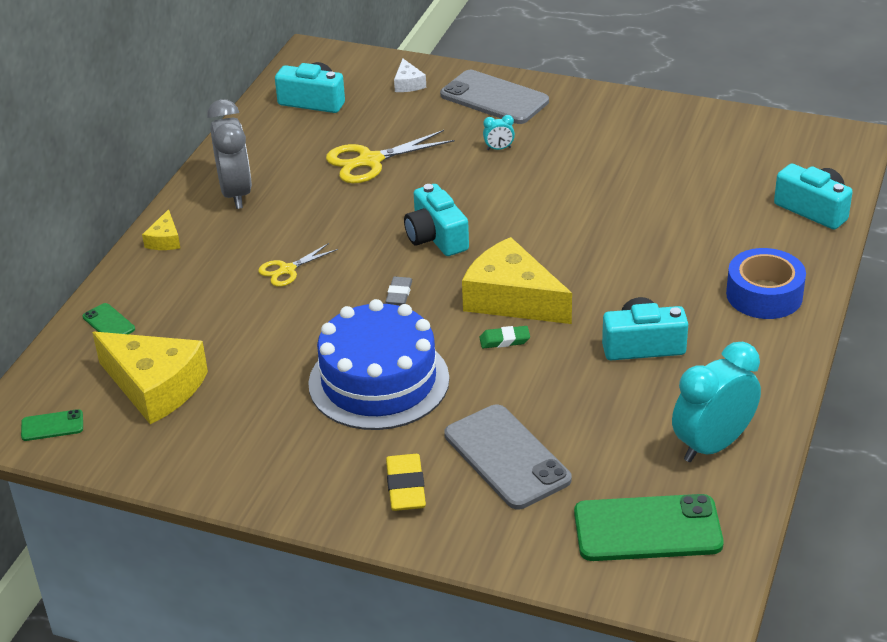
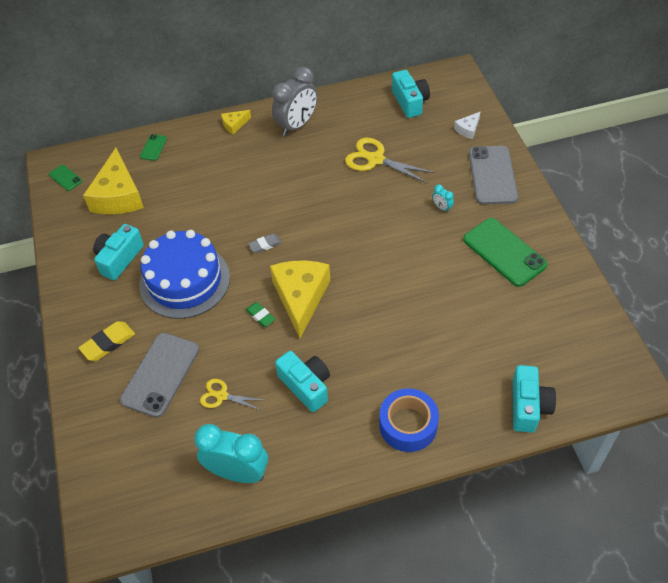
camera: 55 degrees right, 15 degrees up
yellow scissors [258,243,338,287] -> yellow scissors moved to [200,379,263,410]
turquoise camera [404,184,469,256] -> turquoise camera moved to [93,224,144,280]
green phone [574,494,724,561] -> green phone moved to [463,218,548,287]

